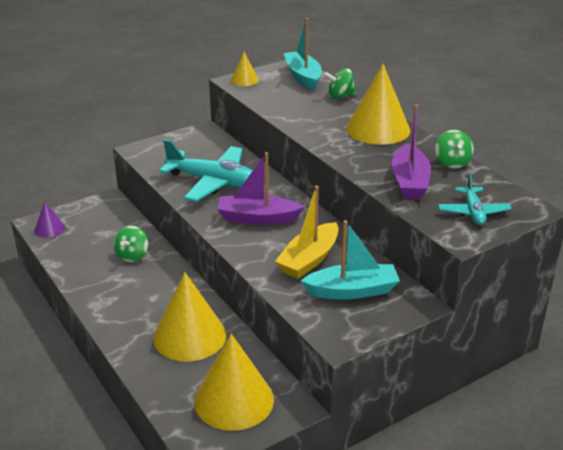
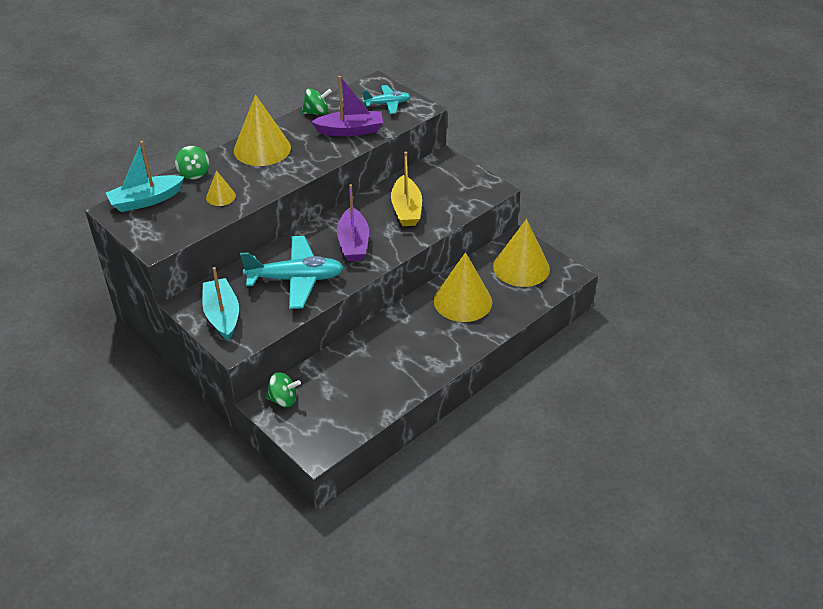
camera: 100 degrees left, 10 degrees up
purple cone [35,201,65,238] -> none
green spinning top [114,226,148,262] -> green spinning top moved to [265,372,301,407]
turquoise plane [159,139,253,202] -> turquoise plane turned 75 degrees clockwise [240,236,344,309]
yellow cone [231,52,259,86] -> yellow cone moved to [206,170,236,206]
yellow boat [275,185,339,279] -> yellow boat turned 60 degrees clockwise [391,152,422,226]
turquoise boat [301,220,400,300] -> turquoise boat moved to [202,267,239,340]

